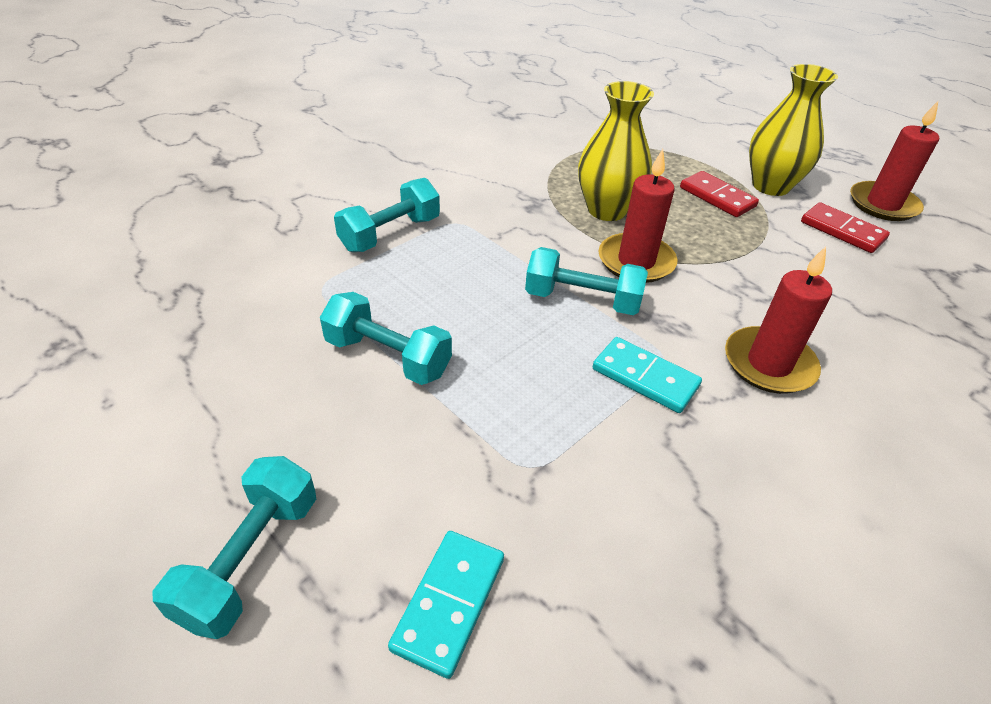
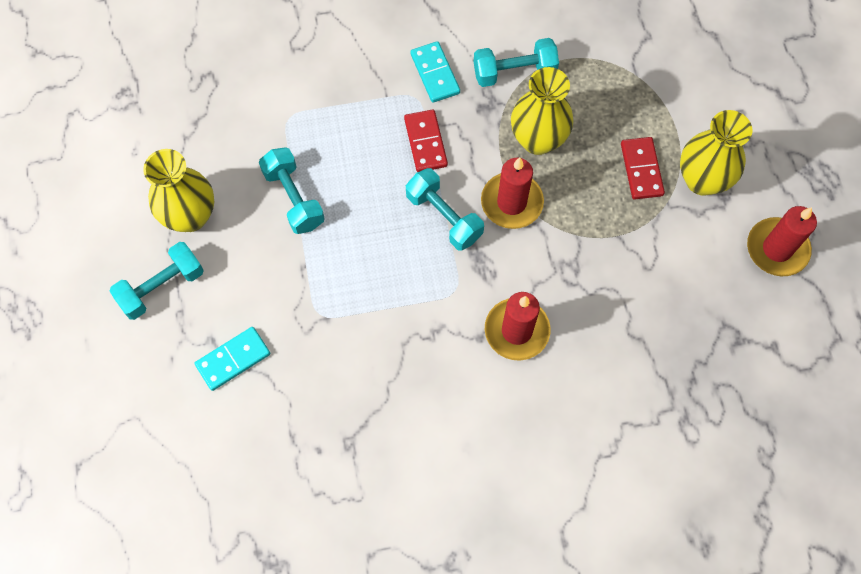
camera: 35 degrees right, 25 degrees up
turquoise dumbbell [334,178,440,252] -> turquoise dumbbell moved to [474,38,559,87]
turquoise domino [593,337,702,413] -> turquoise domino moved to [410,41,460,103]
red domino [801,202,890,253] -> red domino moved to [404,110,448,172]
none -> yellow vase [143,149,214,232]

